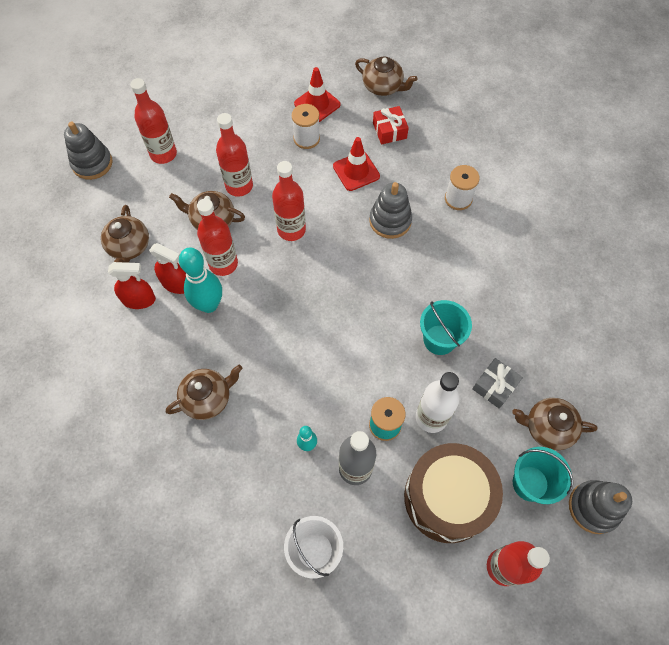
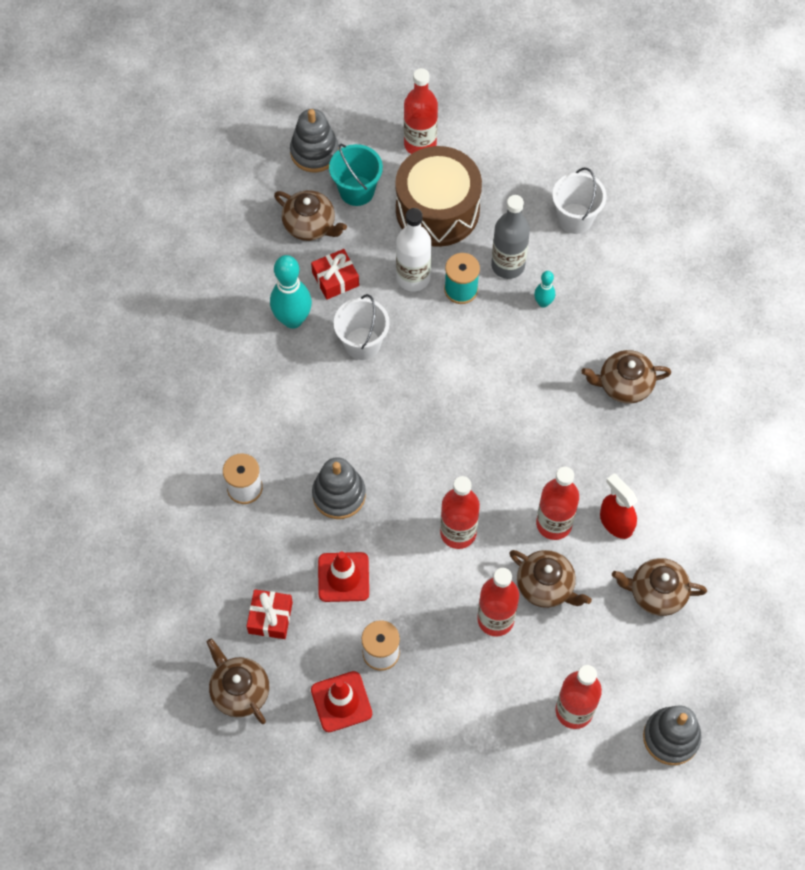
camera: 155 degrees left, 0 degrees up
brown teapot [101,205,149,263] -> brown teapot turned 105 degrees counterclockwise [612,558,707,616]
red spray bottle [108,262,156,309] -> none
turquoise bowling pin [179,248,222,313] -> turquoise bowling pin moved to [270,255,312,329]
turquoise bucket [420,300,472,355] -> white bucket [334,294,390,360]
grey gift [472,358,523,409] -> red gift [311,249,359,300]

